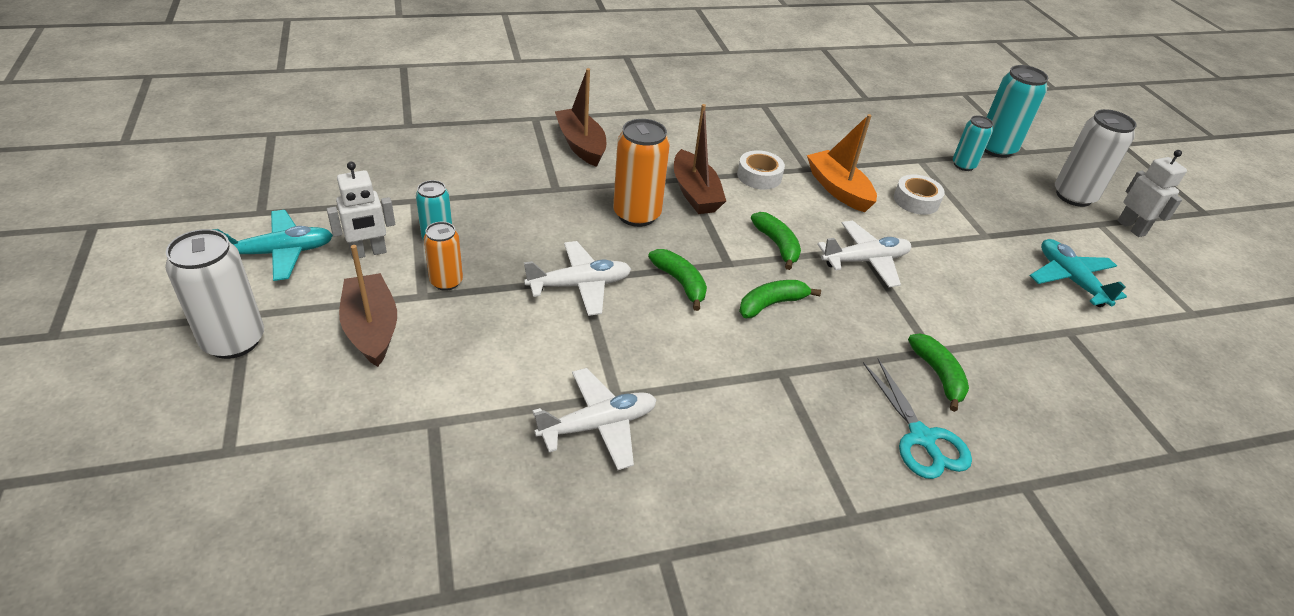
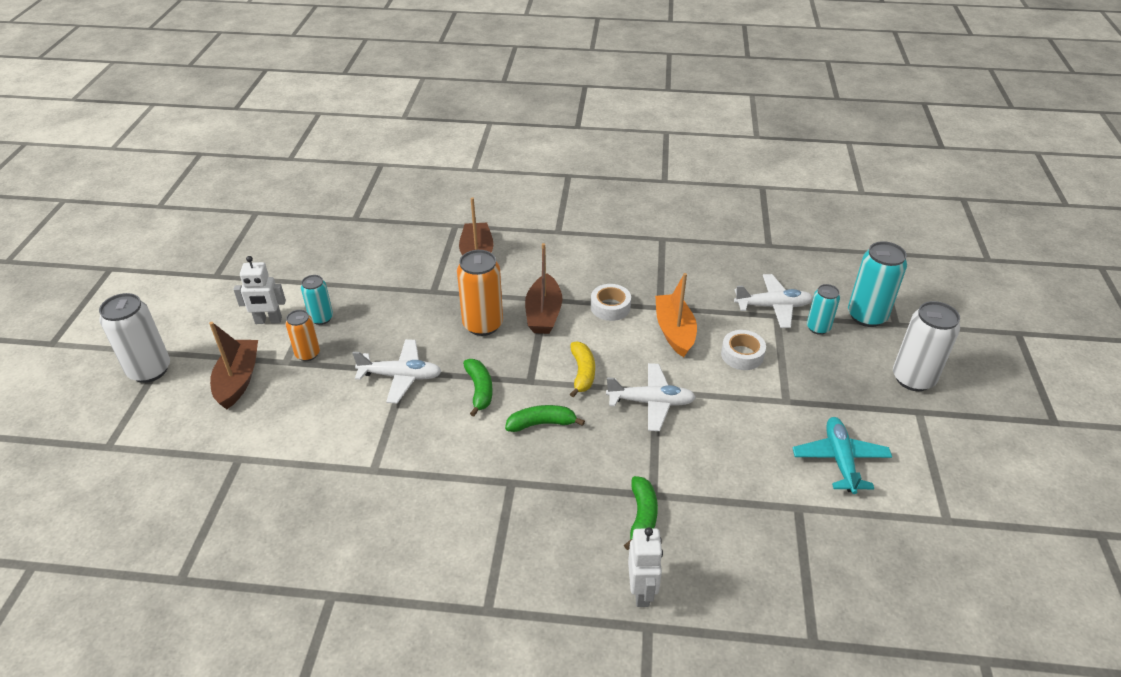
camera: 25 degrees right, 0 degrees up
turquoise plane [212,210,333,281] -> none
white plane [532,368,657,470] -> white plane moved to [734,274,813,328]
green banana [751,212,801,270] -> yellow banana [570,342,595,397]
turquoise scissors [863,359,972,479] -> none
white robot [1117,150,1187,237] -> white robot moved to [628,527,663,607]

